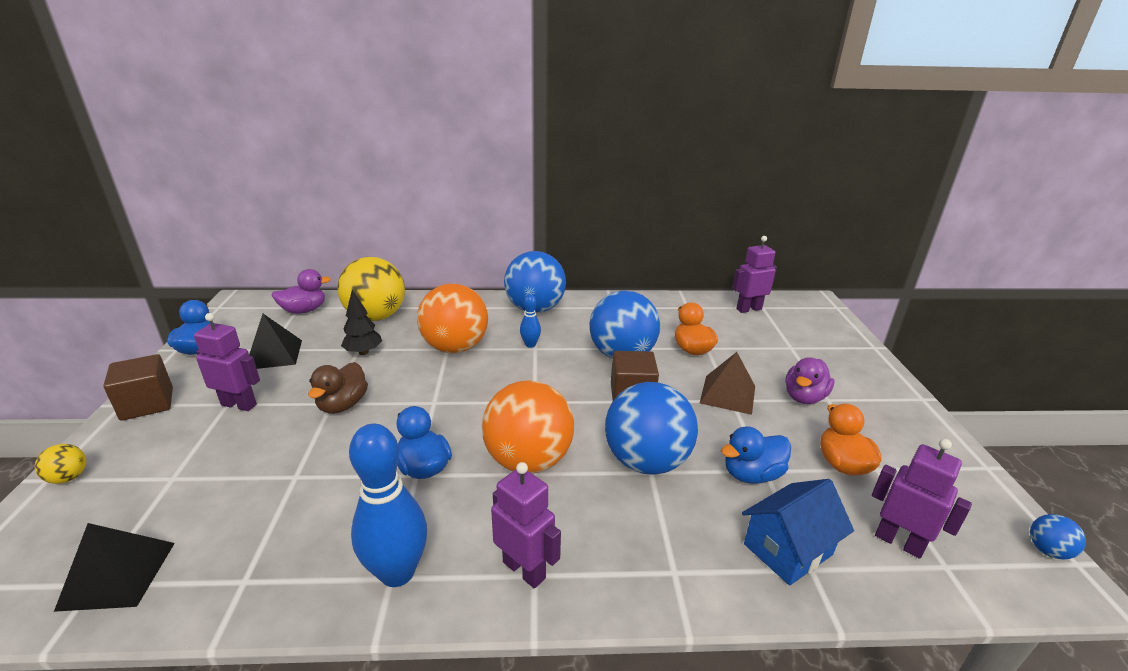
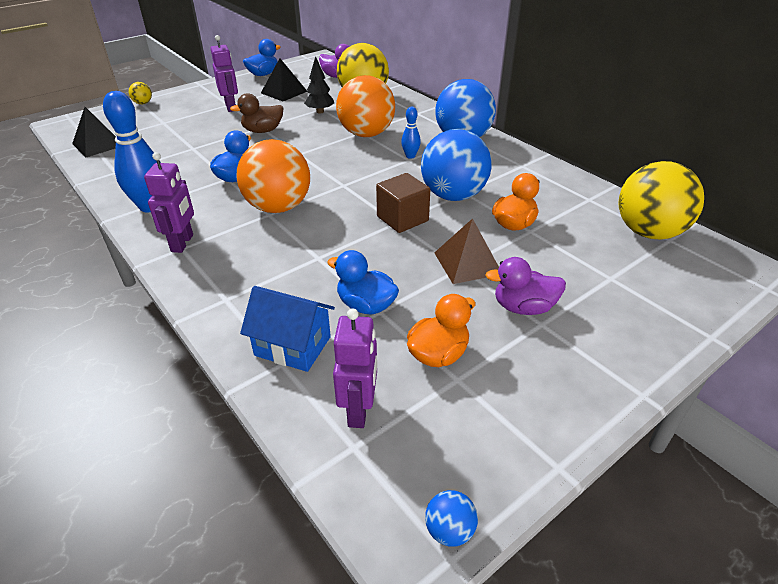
camera: 55 degrees right, 10 degrees up
brown cube [103,354,173,421] -> none
blue ball [605,382,698,475] -> none
purple robot [732,236,777,313] -> yellow ball [619,161,704,240]

